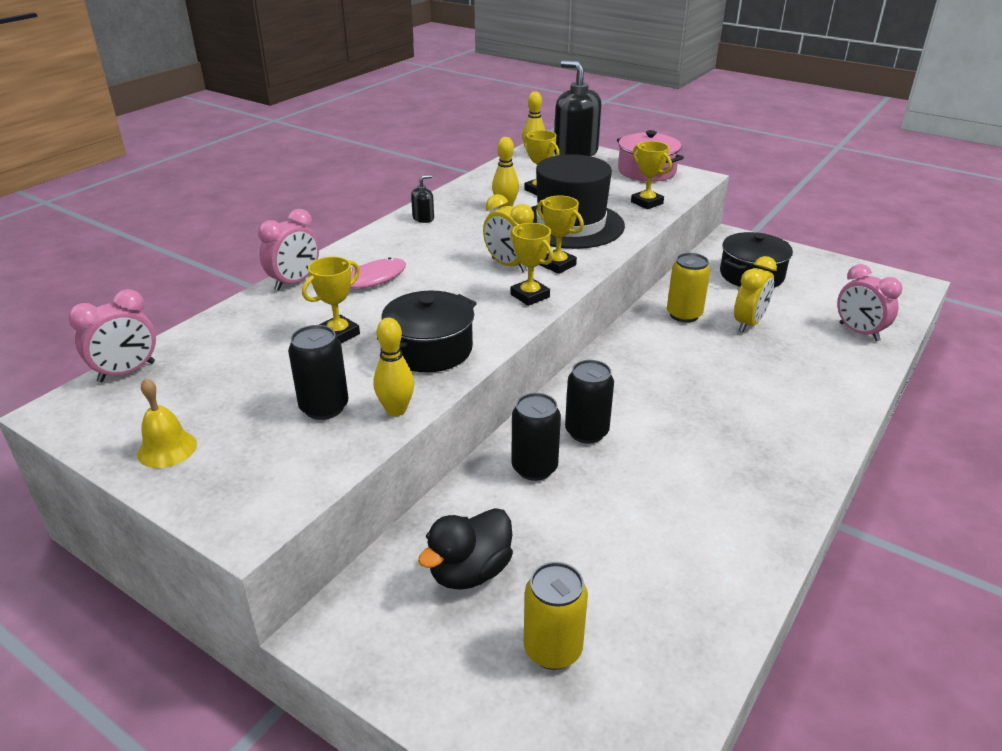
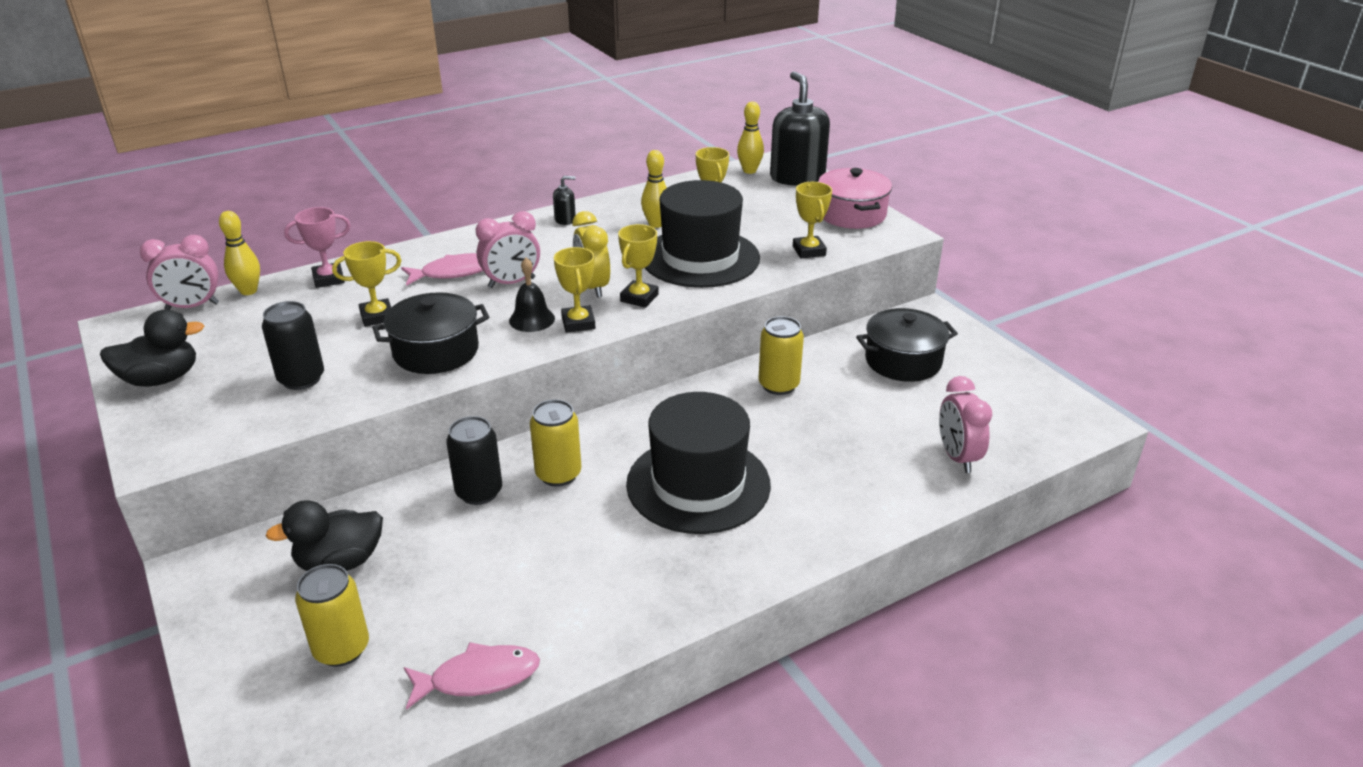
camera: 25 degrees right, 0 degrees up
yellow bell [137,378,197,468] -> black duck [100,309,204,386]
pink clock [258,209,319,290] -> pink clock moved to [476,211,540,288]
yellow bowling pin [373,318,414,416] -> yellow bowling pin moved to [219,211,260,295]
yellow trophy [537,196,584,274] -> yellow trophy turned 45 degrees clockwise [618,224,659,308]
black can [565,360,614,443] -> yellow can [530,399,581,487]
yellow clock [734,256,777,332] -> none
none -> pink trophy [284,207,351,288]
none -> pink fish [404,642,540,710]
none -> black bell [509,258,555,332]
none -> black hat [626,392,771,534]

